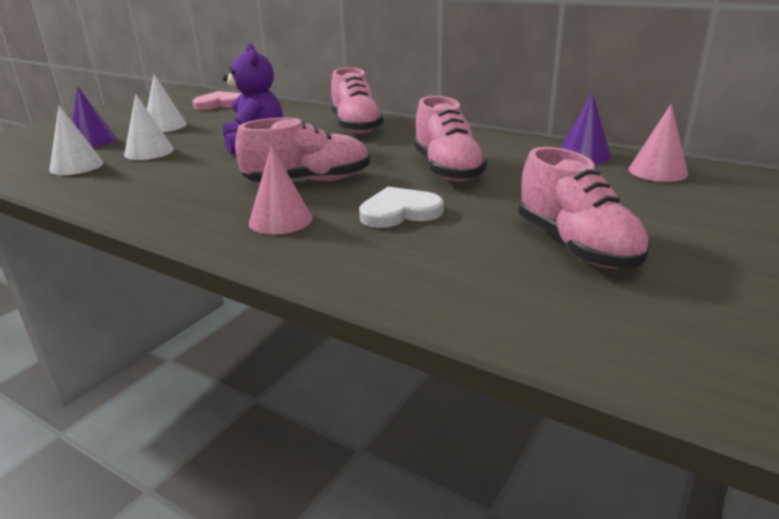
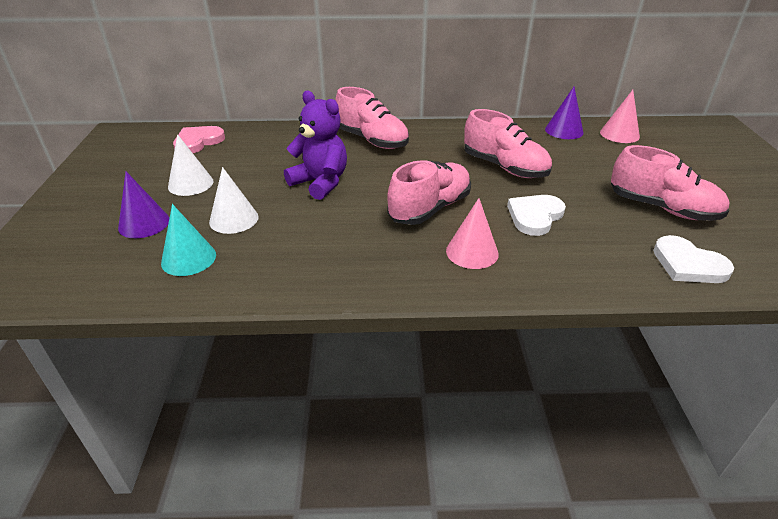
camera: 35 degrees left, 10 degrees up
white cone [49,106,104,175] -> turquoise cone [161,204,216,276]
none -> white heart [653,235,734,283]

